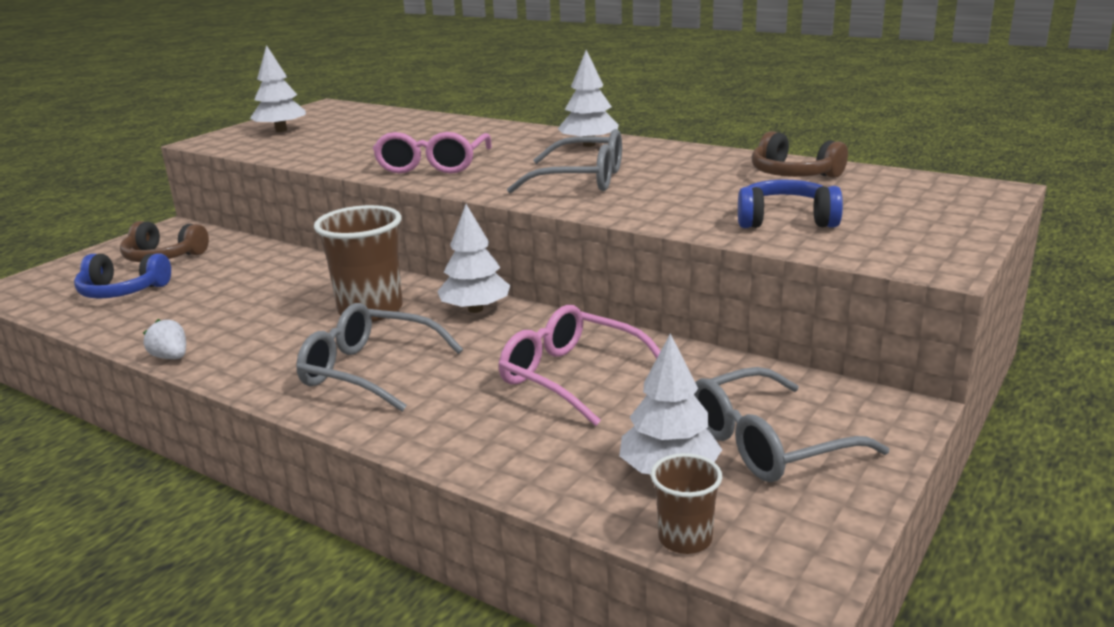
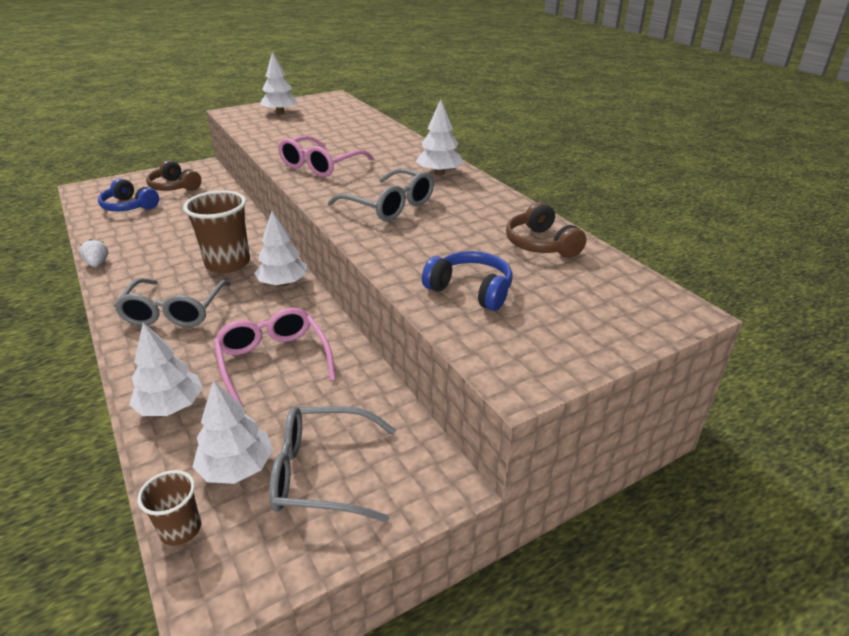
camera: 25 degrees right, 10 degrees up
grey glasses [296,303,463,411] -> grey glasses turned 135 degrees counterclockwise [114,278,231,327]
none -> white tree [129,323,203,416]

